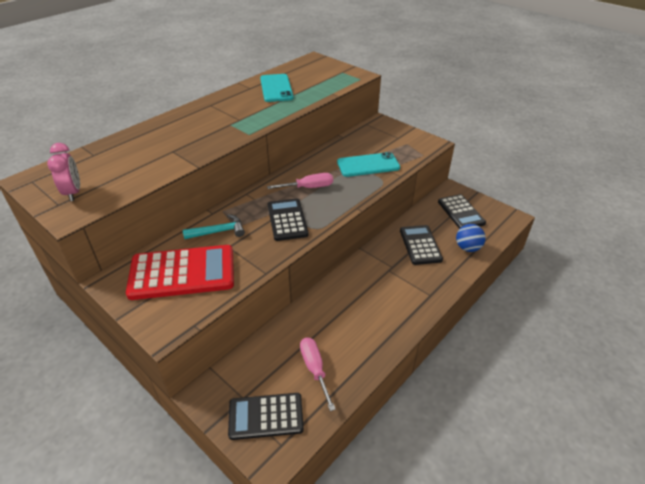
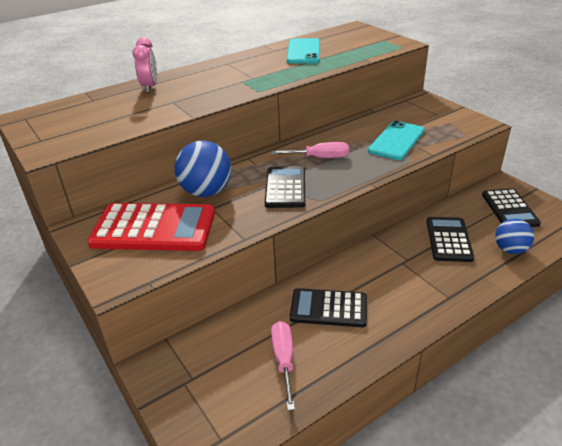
camera: 15 degrees right, 5 degrees down
pink clock [47,143,80,201] -> pink clock moved to [132,38,157,93]
turquoise hammer [183,214,245,239] -> blue ball [175,141,231,197]
black calculator [228,393,304,440] -> black calculator moved to [290,288,367,327]
turquoise phone [337,152,400,177] -> turquoise phone turned 60 degrees counterclockwise [368,121,424,160]

